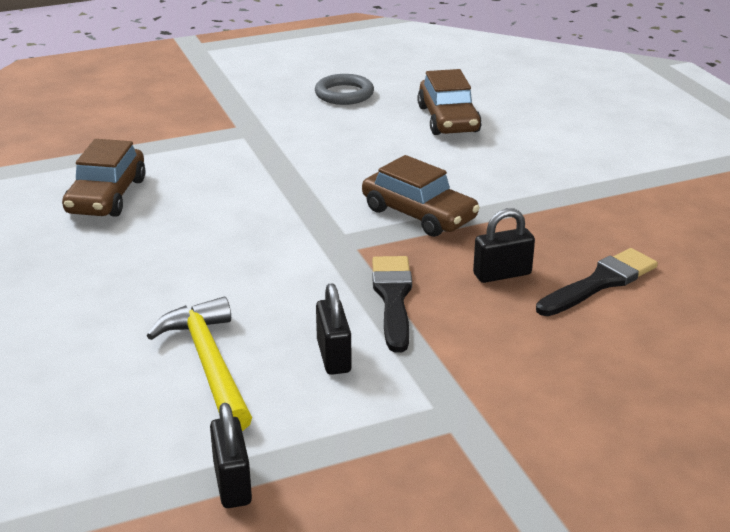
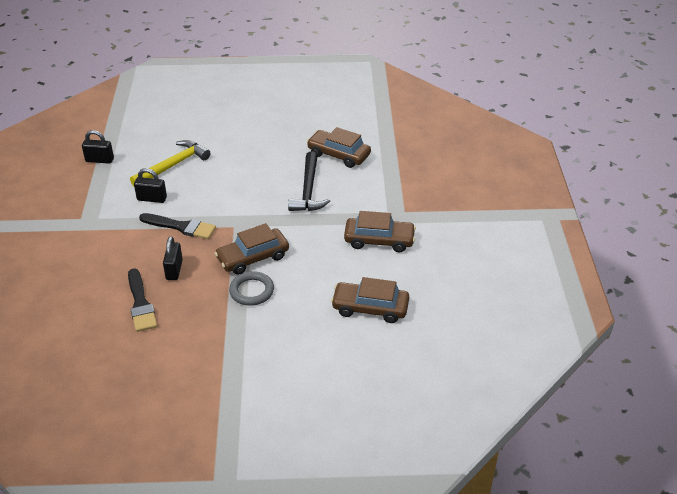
camera: 110 degrees right, 10 degrees up
yellow hammer [147,297,252,431] -> yellow hammer turned 45 degrees counterclockwise [130,140,210,186]
grey ring [315,74,374,105] -> grey ring moved to [229,271,274,306]
none -> black hammer [288,151,330,211]
none -> brown car [344,211,416,252]

